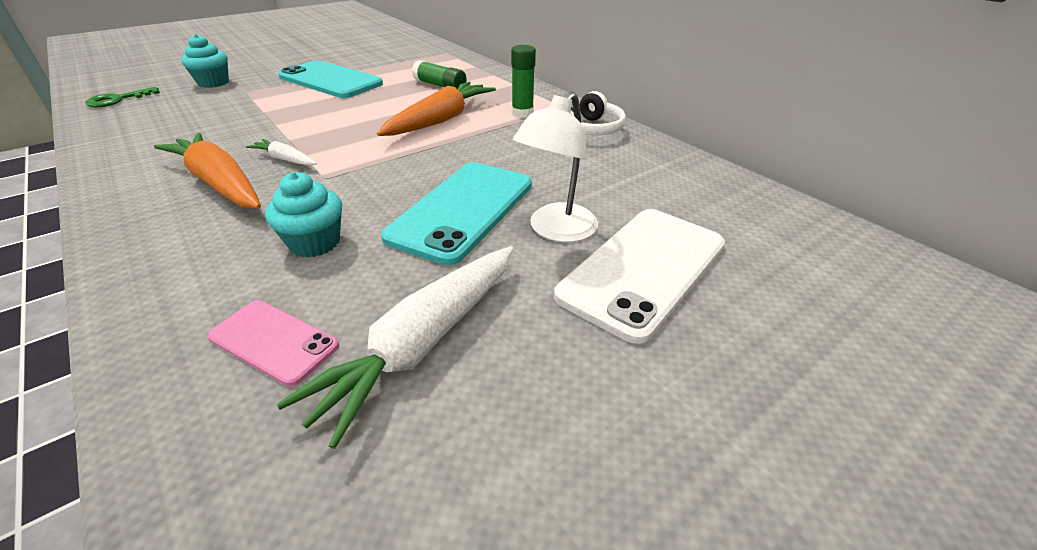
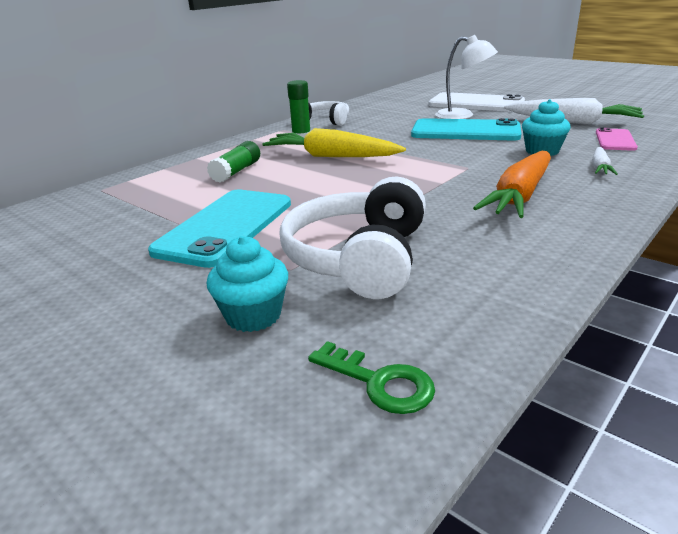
camera: 100 degrees left, 10 degrees down
white carrot [246,139,317,166] -> white carrot moved to [592,147,618,175]
orange carrot [377,82,496,136] -> yellow carrot [262,128,406,157]
none -> white headphones [279,176,426,299]

